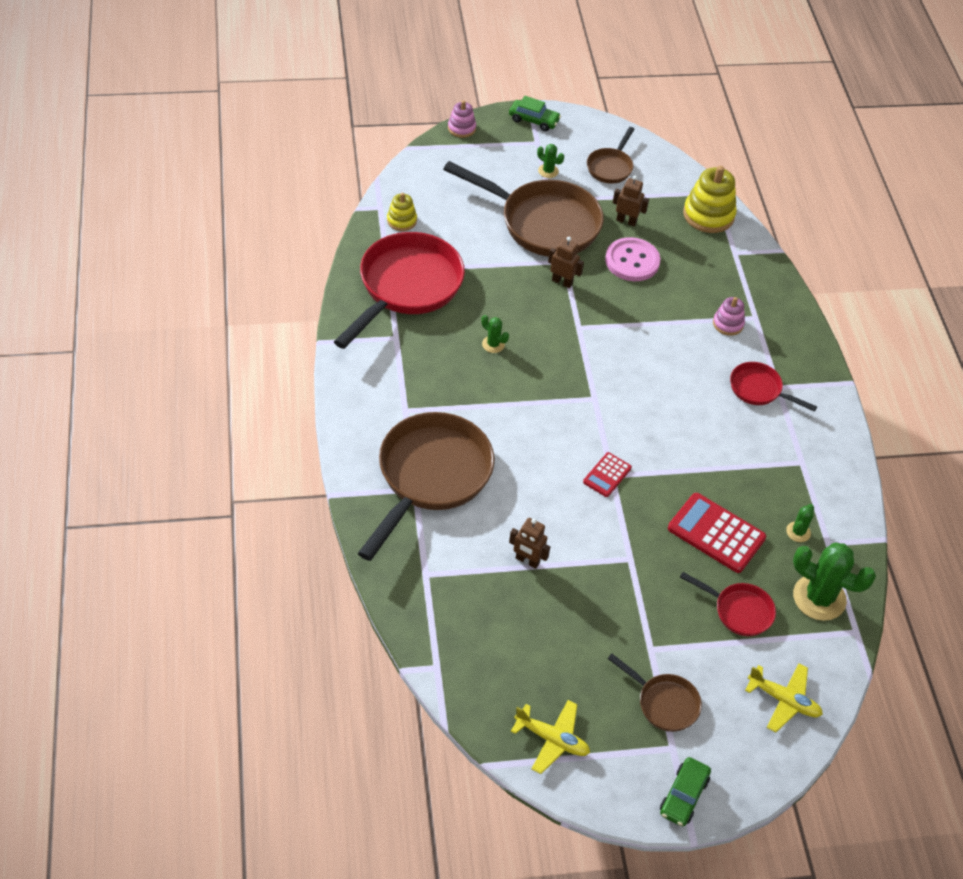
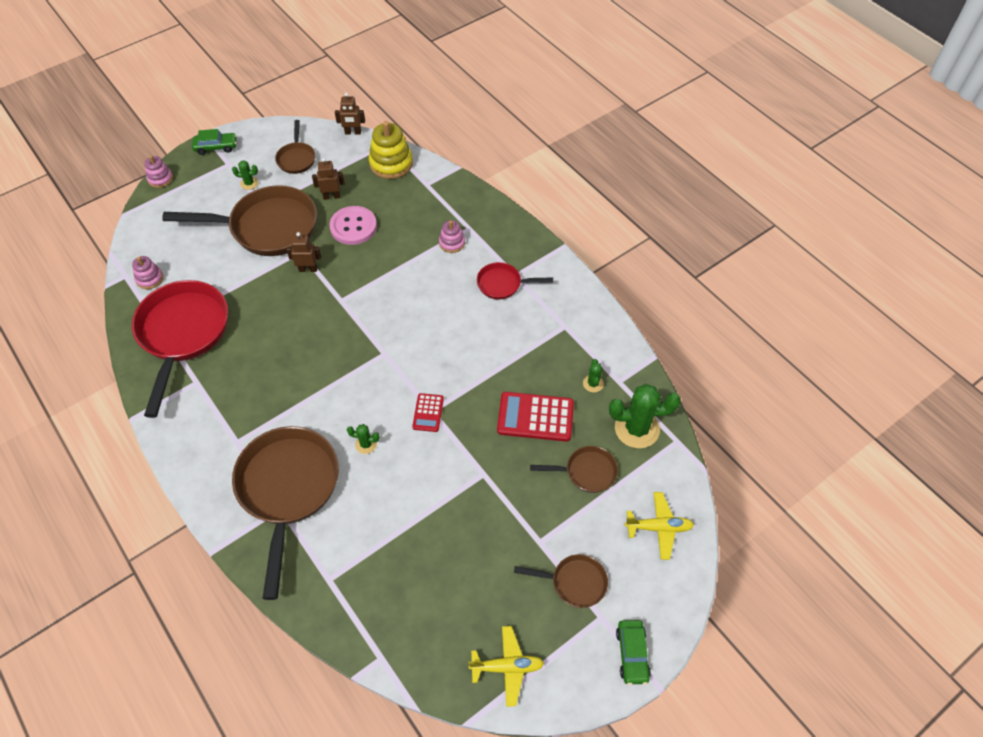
camera: 25 degrees left, 5 degrees up
yellow stacking toy [387,193,417,231] -> pink stacking toy [132,256,163,289]
green cactus [481,315,509,353] -> green cactus moved to [347,424,380,454]
brown robot [509,518,550,569] -> brown robot moved to [335,93,365,134]
red pan [680,572,776,636] -> brown pan [530,446,618,493]

